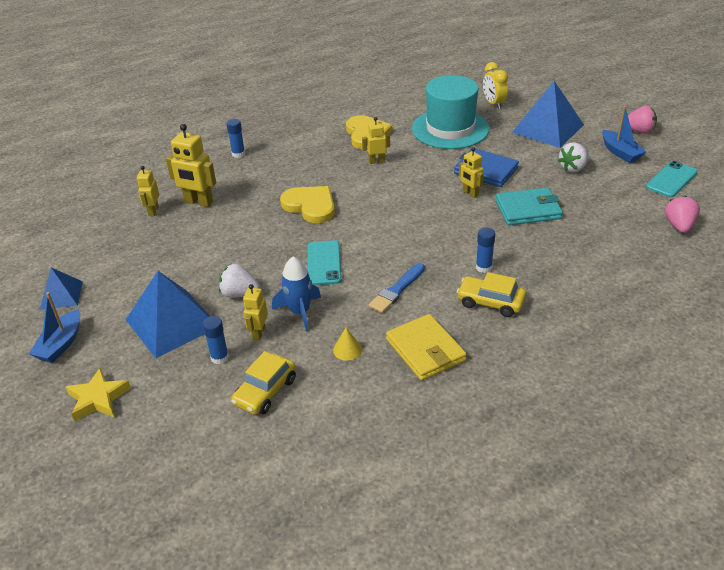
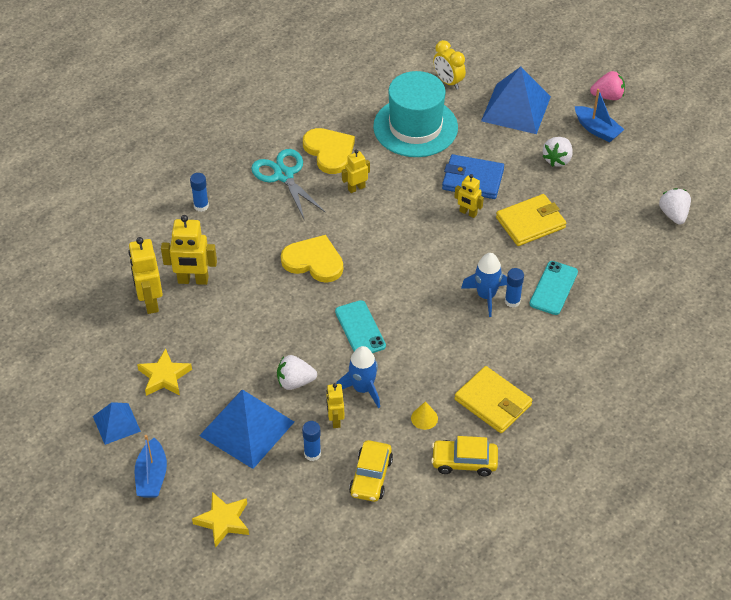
camera: 20 degrees left, 10 degrees up
yellow robot [137,166,159,216] -> yellow robot [128,237,163,314], size x1.67
blue brush [369,263,425,313] -> none
yellow car [457,272,526,317] -> yellow car moved to [431,436,498,476]
turquoise wallet [496,187,563,225] -> yellow wallet [496,194,566,246]
turquoise phone [646,161,698,197] -> turquoise phone moved to [530,261,578,315]
pink strawberry [665,195,700,233] -> white strawberry [659,188,691,225]
none -> yellow star [137,348,192,396]
none -> turquoise scissors [251,149,326,221]
none -> blue rocket [461,253,507,317]

